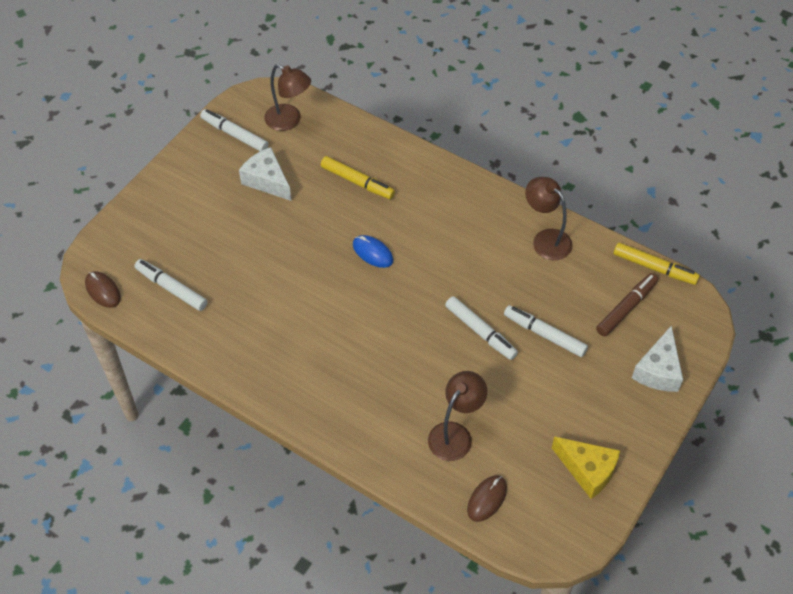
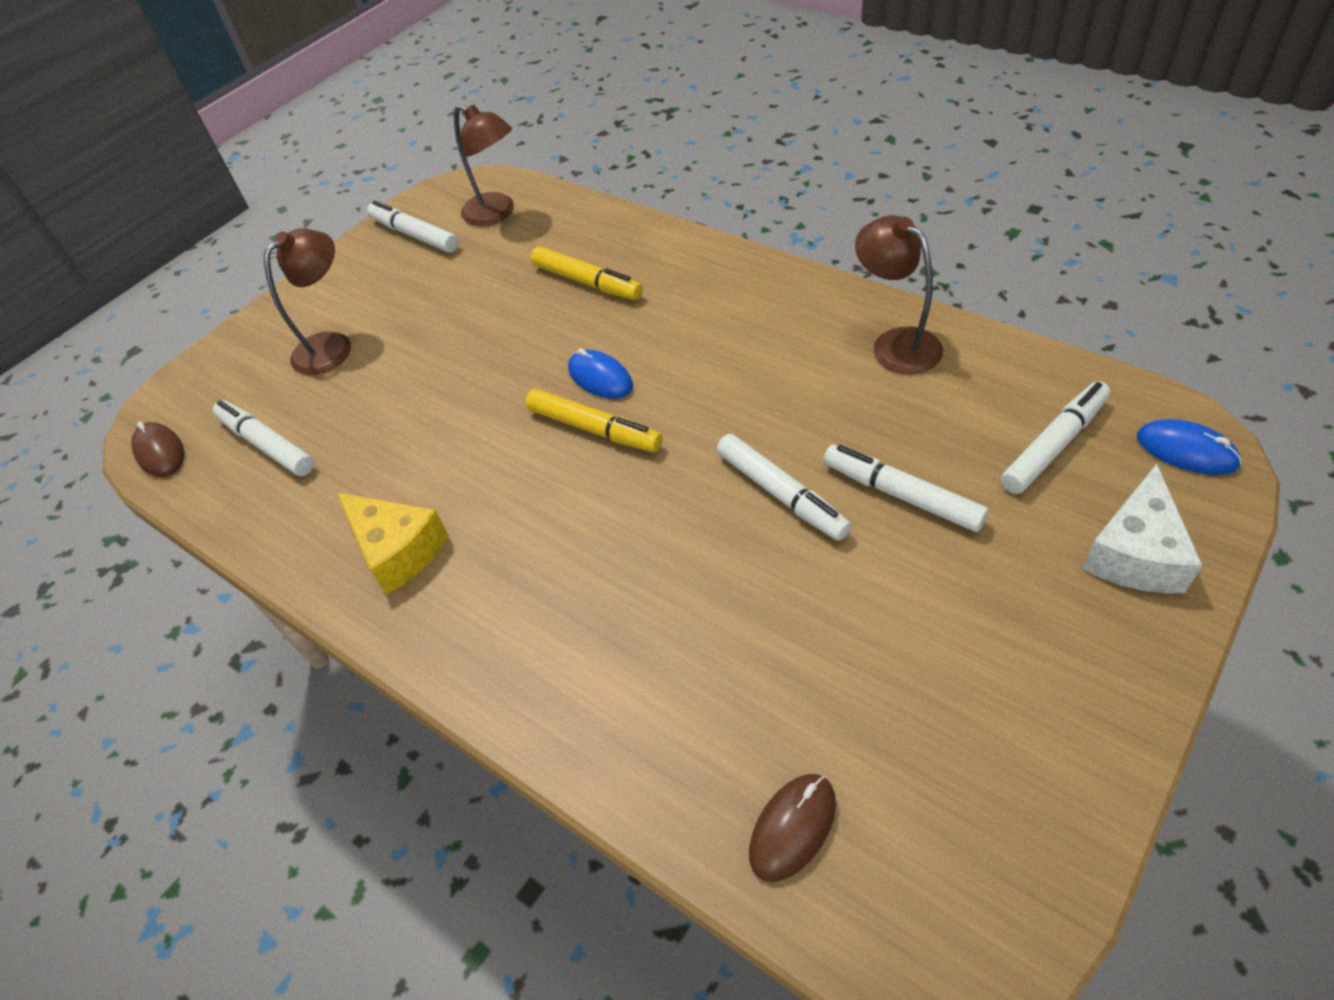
camera: 10 degrees right, 5 degrees down
white cheese [239,147,291,201] -> none
brown lamp [428,371,487,461] -> brown lamp moved to [264,228,351,375]
yellow cheese [552,436,620,499] -> yellow cheese moved to [337,493,449,595]
brown marker [596,273,658,337] -> white marker [1001,381,1111,494]
yellow marker [614,243,700,285] -> yellow marker moved to [525,389,663,452]
none -> blue mouse [1137,419,1242,475]

